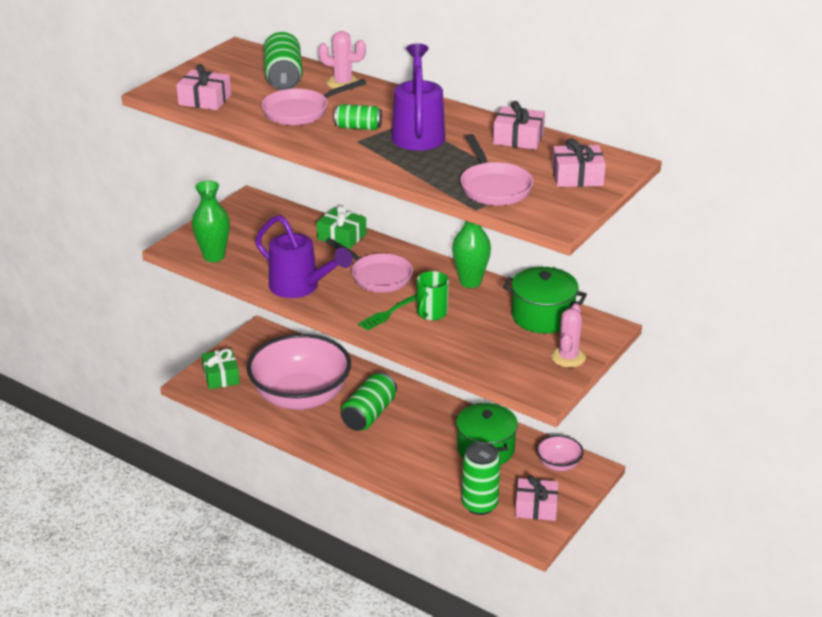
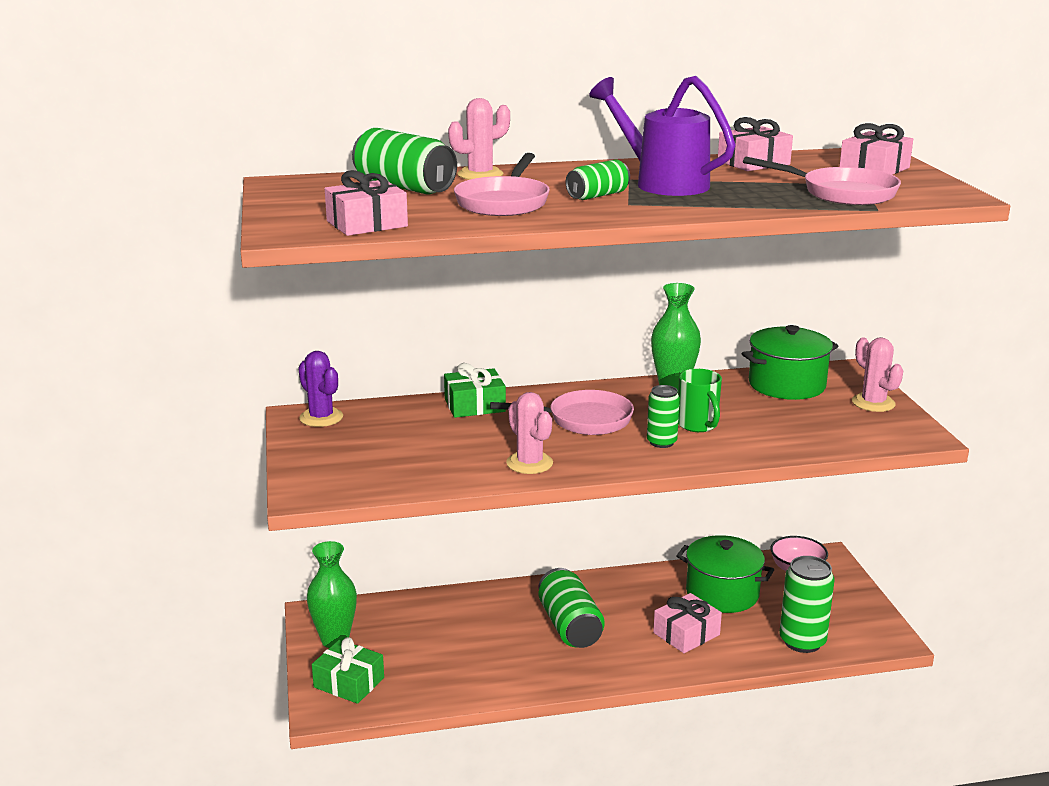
camera: 45 degrees left, 10 degrees down
green vase [192,181,230,262] -> green vase moved to [307,541,357,648]
pink bowl [247,334,351,410] -> none
purple watering can [255,215,352,298] -> pink cactus [506,392,553,474]
green fork [358,294,417,331] -> green can [647,385,680,448]
pink gift [515,475,558,521] -> pink gift moved to [653,593,722,653]
none -> purple cactus [298,351,343,427]

